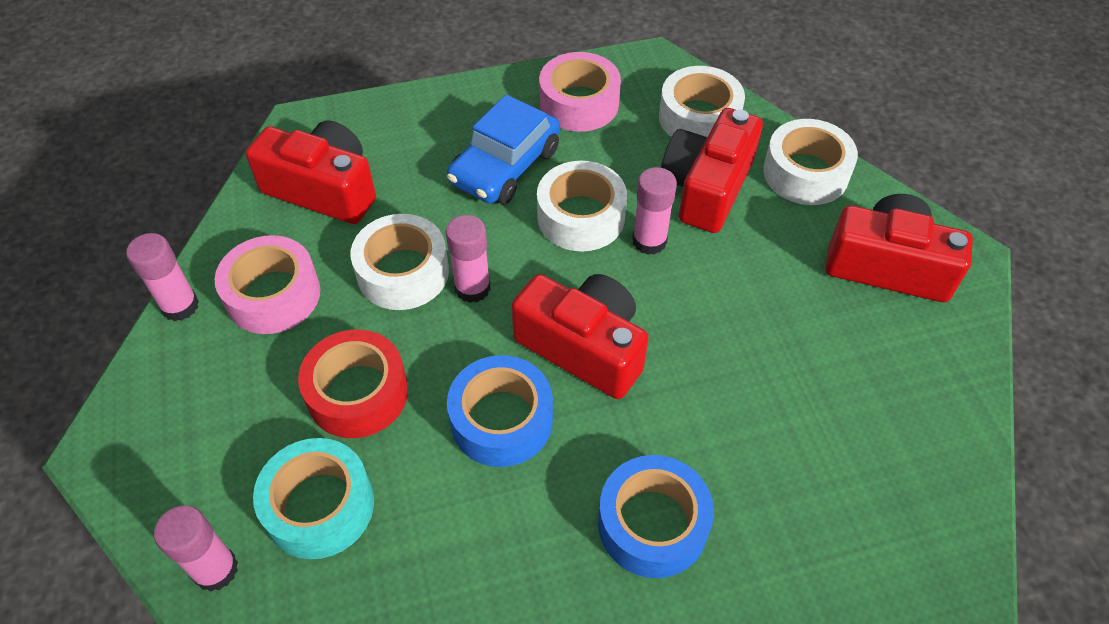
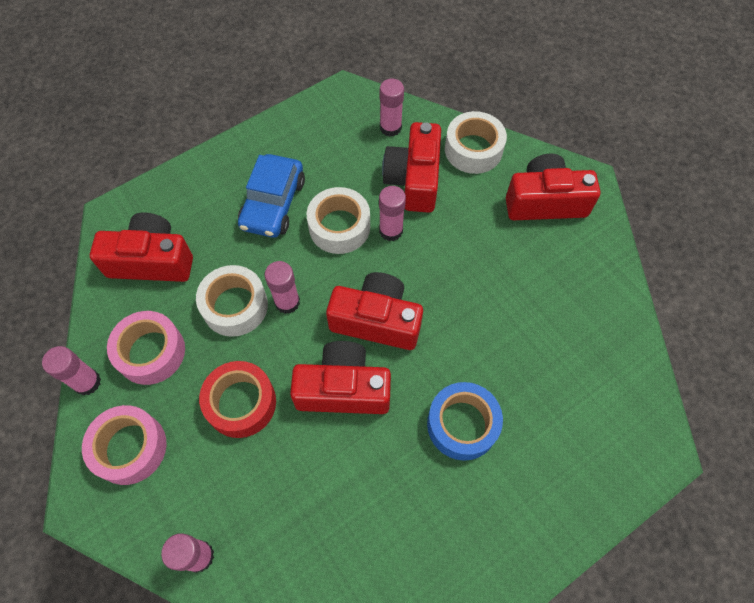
camera: 20 degrees left, 10 degrees up
turquoise tape [253,438,374,559] -> none
blue tape [447,355,553,467] -> red camera [290,341,391,414]
pink tape [539,52,621,132] -> pink tape moved to [82,405,167,485]
white tape [659,66,745,137] -> pink glue stick [380,79,404,137]

